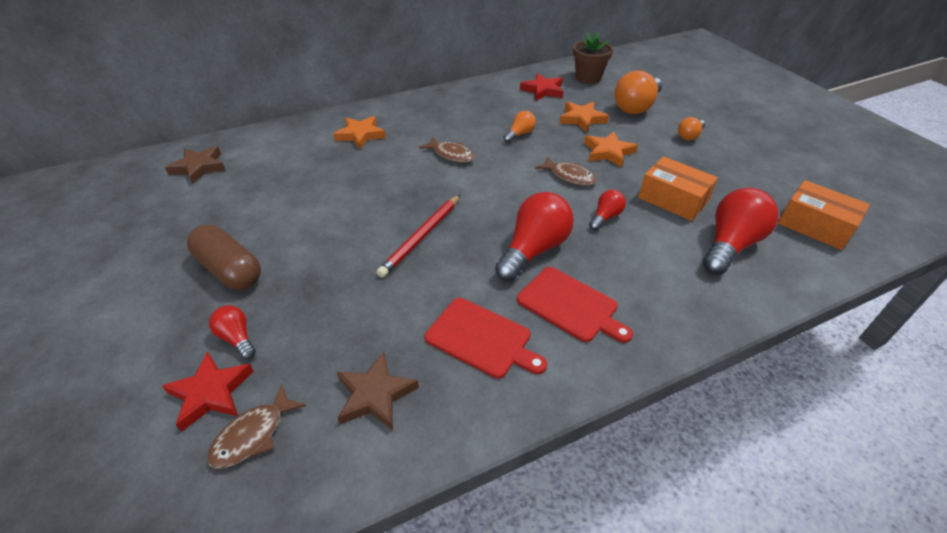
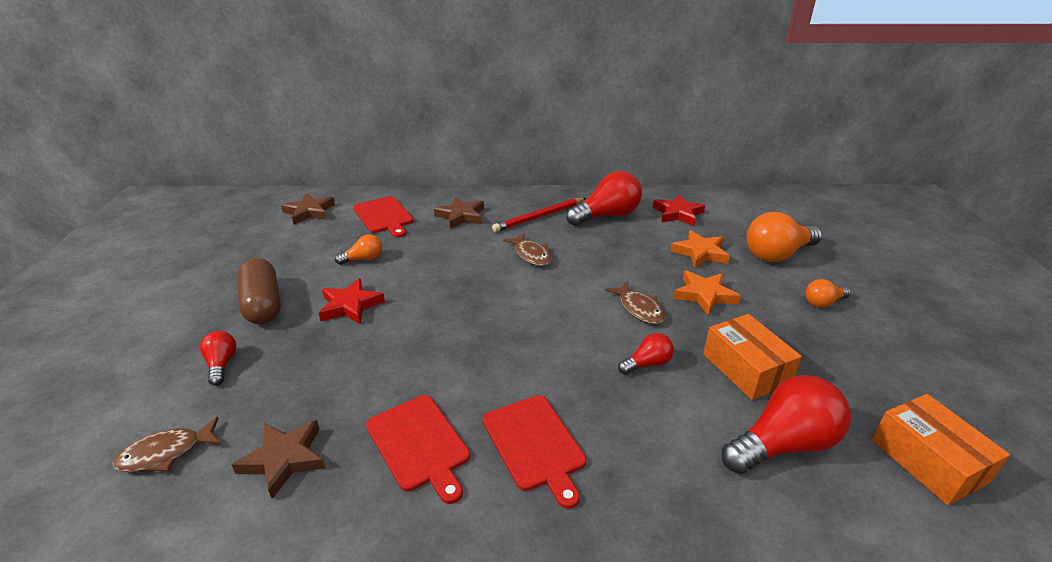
camera: 25 degrees right, 10 degrees down
red star [162,351,254,432] -> red star moved to [319,278,385,324]
orange star [333,116,386,149] -> brown star [434,197,484,229]
red pencil [377,195,460,278] -> red pencil moved to [492,198,586,232]
red light bulb [495,192,574,281] -> red light bulb moved to [566,171,642,226]
orange light bulb [503,111,536,143] -> orange light bulb moved to [335,234,382,265]
brown flower pot [573,32,613,84] -> none
none -> red cutting board [353,196,414,238]

